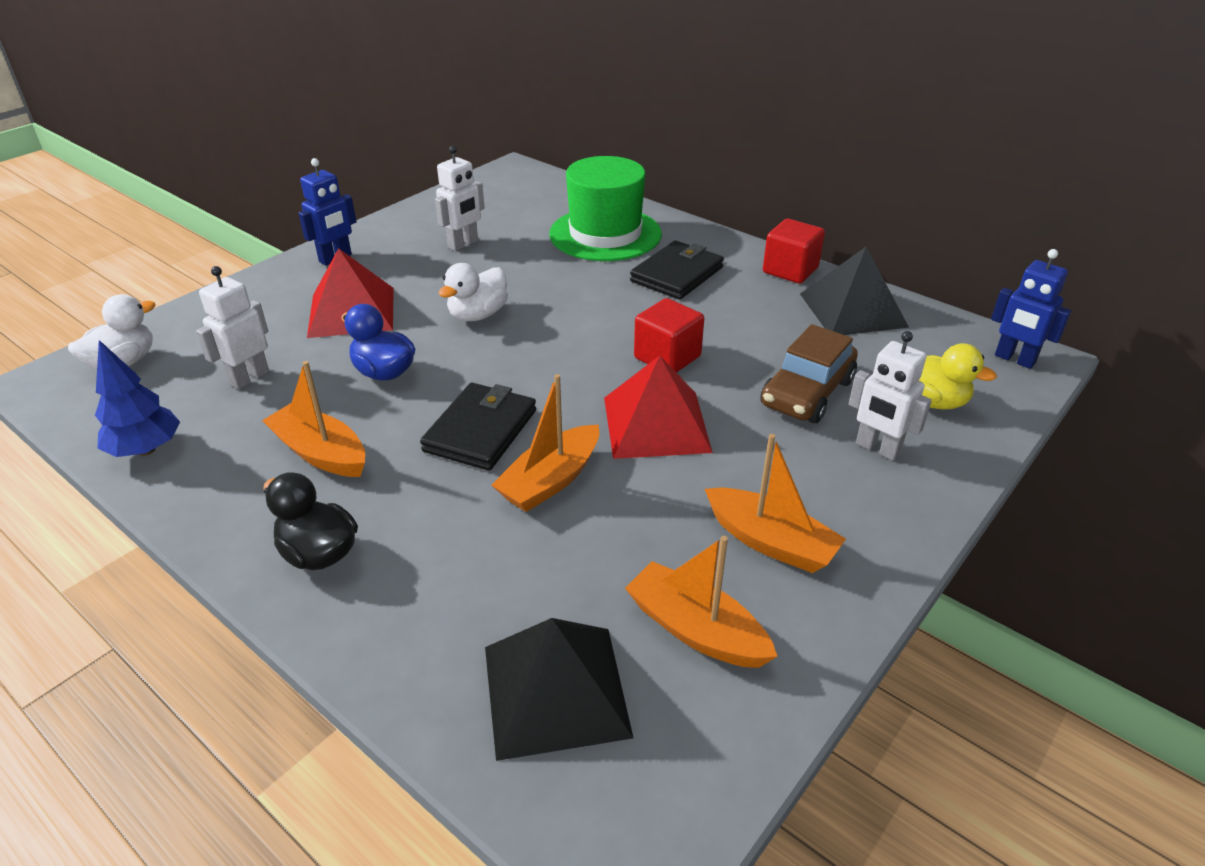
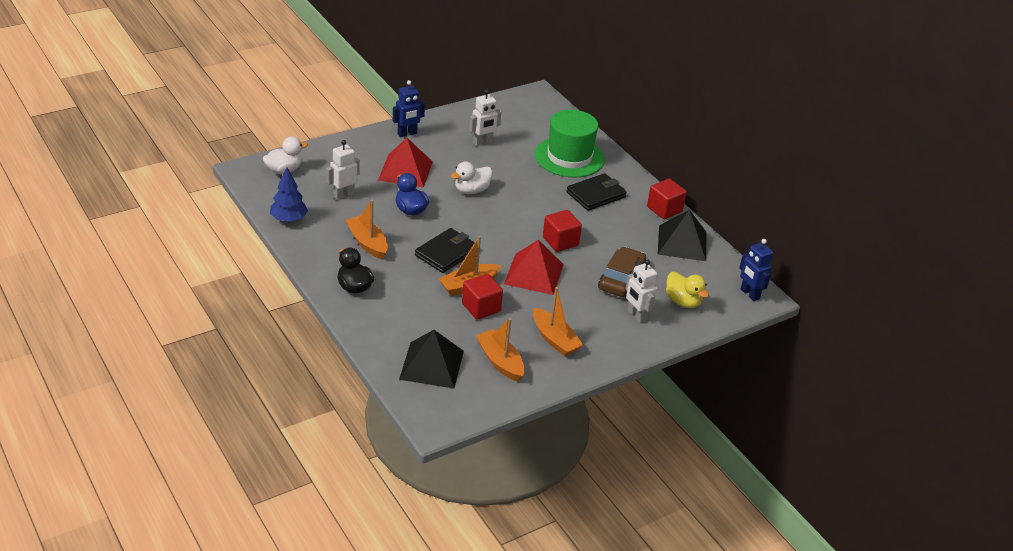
camera: 15 degrees right, 0 degrees up
brown car [760,324,858,423] -> brown car turned 150 degrees clockwise [598,247,646,297]
none -> red cube [462,274,503,320]

